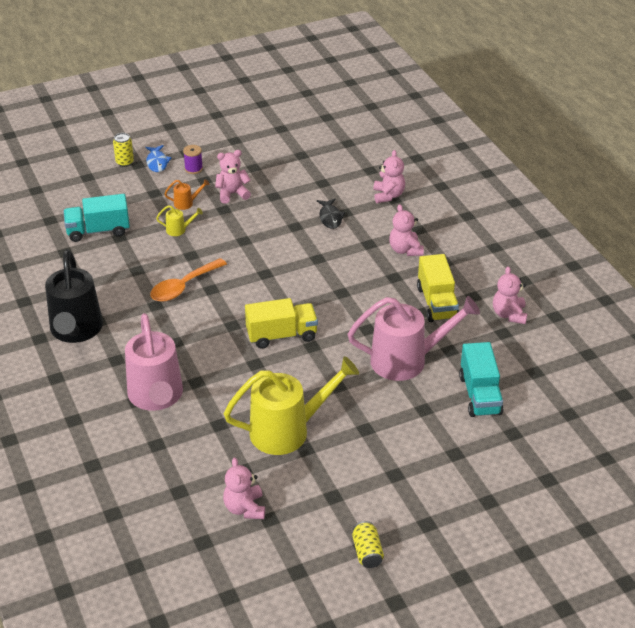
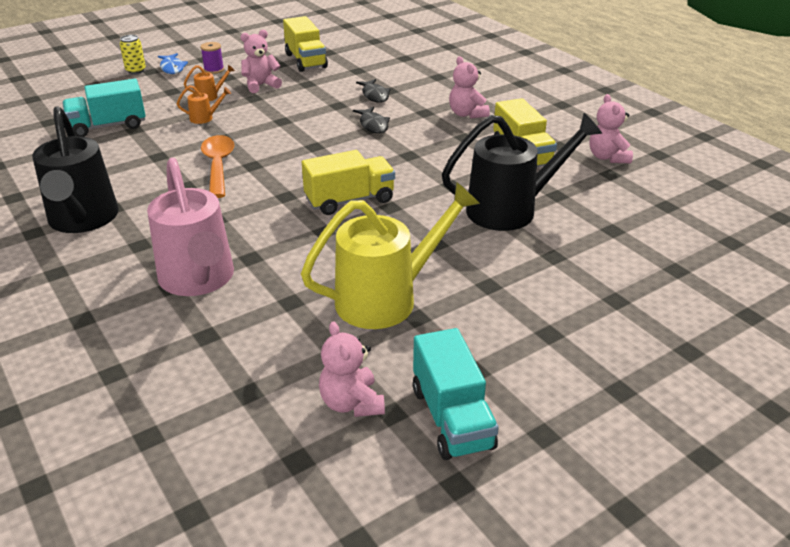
camera: 10 degrees left, 5 degrees down
orange spoon [150,258,227,302] -> orange spoon turned 135 degrees clockwise [201,135,234,198]
yellow watering can [156,205,203,236] -> orange watering can [177,85,231,124]
pink watering can [348,296,480,381] -> black watering can [442,113,602,231]
yellow can [352,521,384,568] -> none
pink teddy bear [374,150,405,203] -> none
turquoise truck [459,342,504,417] -> turquoise truck moved to [413,328,499,460]
none -> yellow truck [283,16,328,72]
none -> black fish [353,107,390,134]

